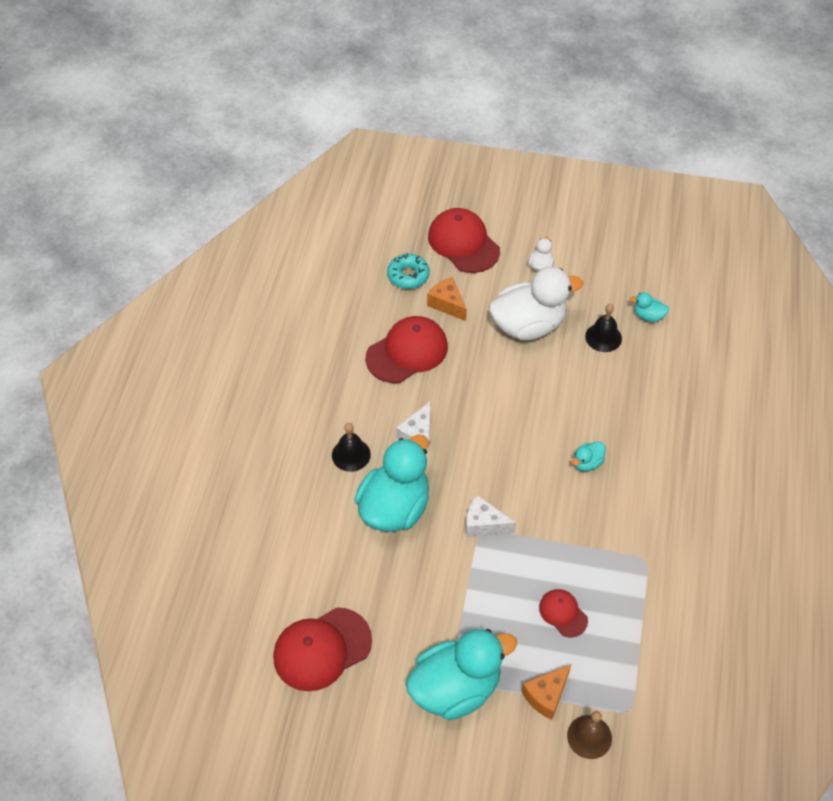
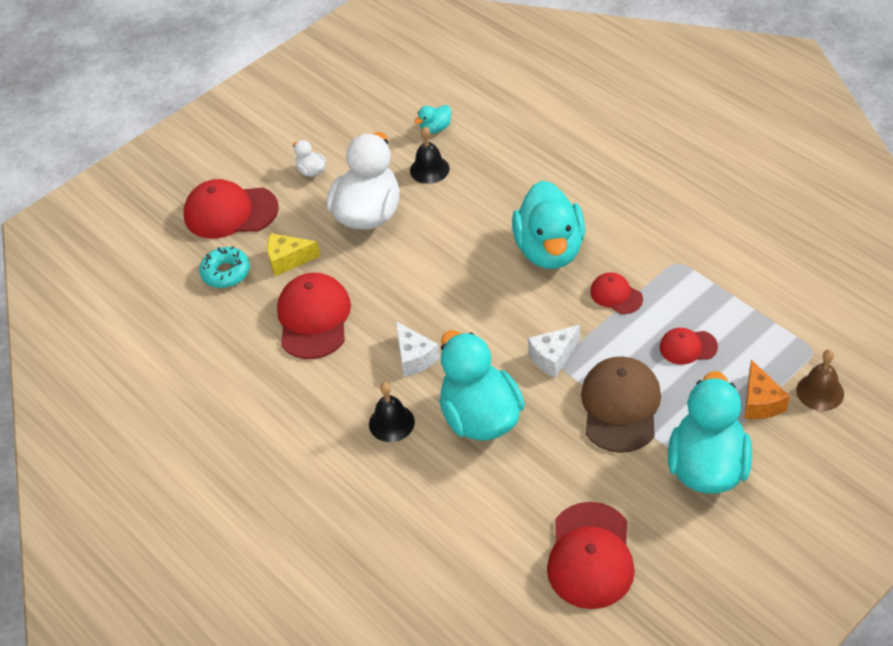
camera: 50 degrees left, 5 degrees down
orange cheese [427,277,467,321] -> yellow cheese [267,233,320,276]
turquoise duck [572,441,605,471] -> turquoise duck [512,181,585,269], size x2.39
none -> brown cap [581,357,661,453]
none -> red cap [590,272,643,314]

